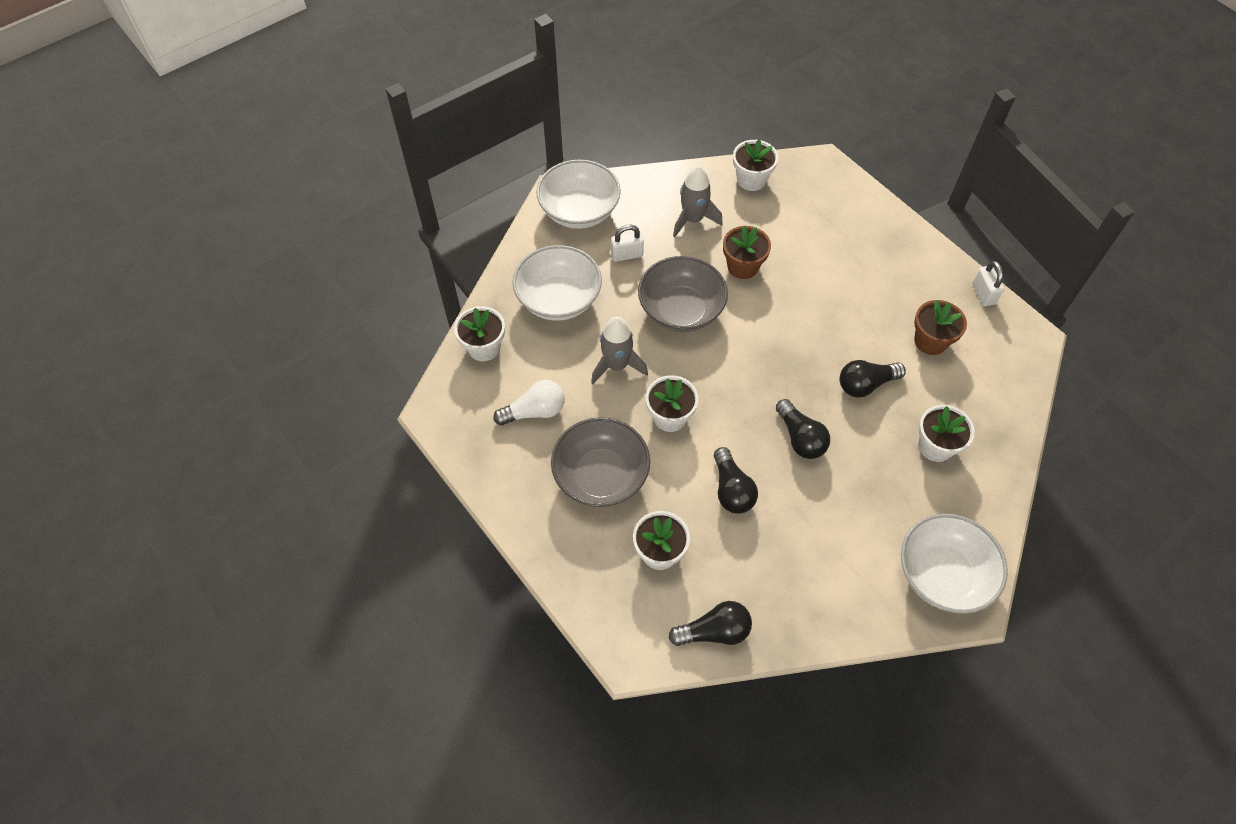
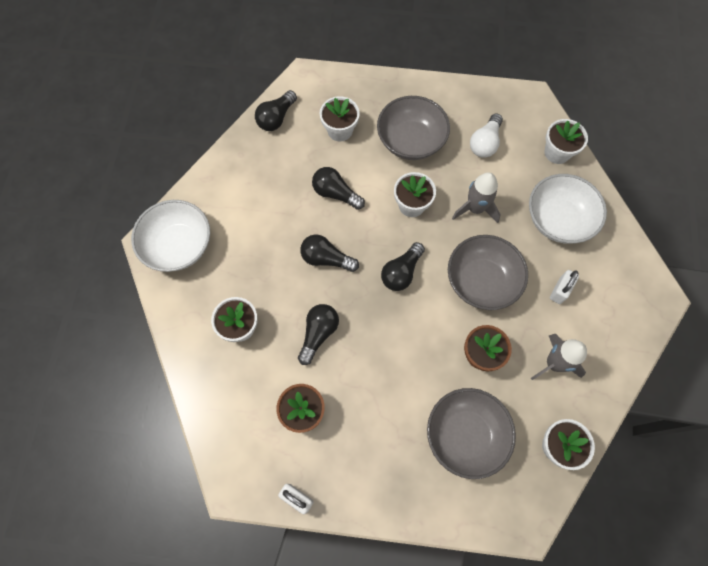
camera: 135 degrees right, 10 degrees up
white bowl [536,160,621,229] -> none
none -> black light bulb [381,242,425,291]
none -> grey bowl [427,388,516,479]

